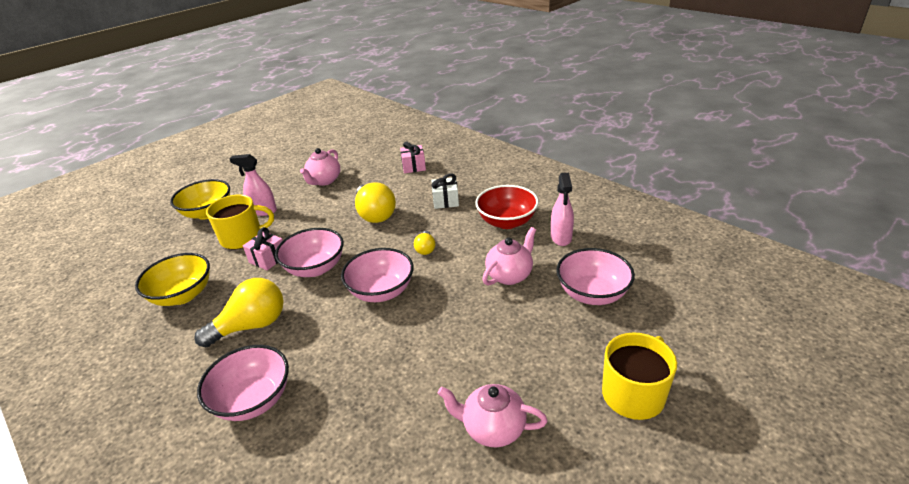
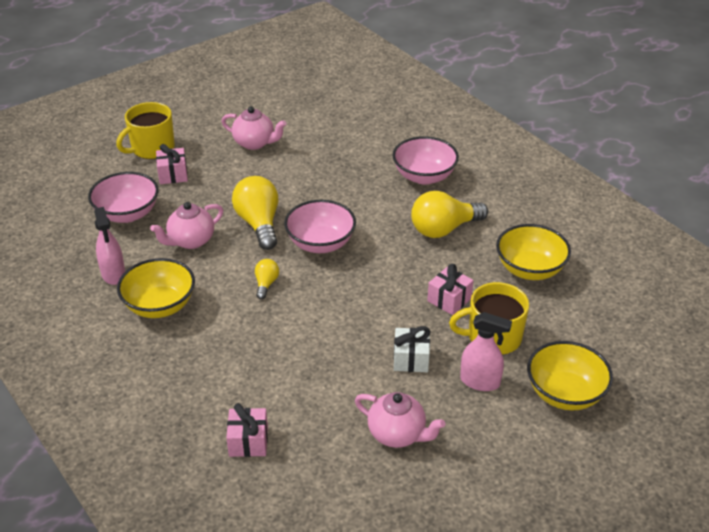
camera: 175 degrees left, 5 degrees up
pink bowl [275,228,344,277] -> none
pink teapot [300,148,340,186] -> pink teapot turned 90 degrees clockwise [355,392,445,448]
yellow light bulb [355,182,396,223] -> yellow light bulb moved to [232,176,278,250]
white gift [431,173,459,209] -> white gift moved to [394,326,430,372]
red bowl [475,185,539,229] -> yellow bowl [117,258,195,318]
pink spray bottle [551,173,574,246] -> pink spray bottle turned 150 degrees clockwise [94,207,125,285]
none -> pink gift [156,144,188,184]

